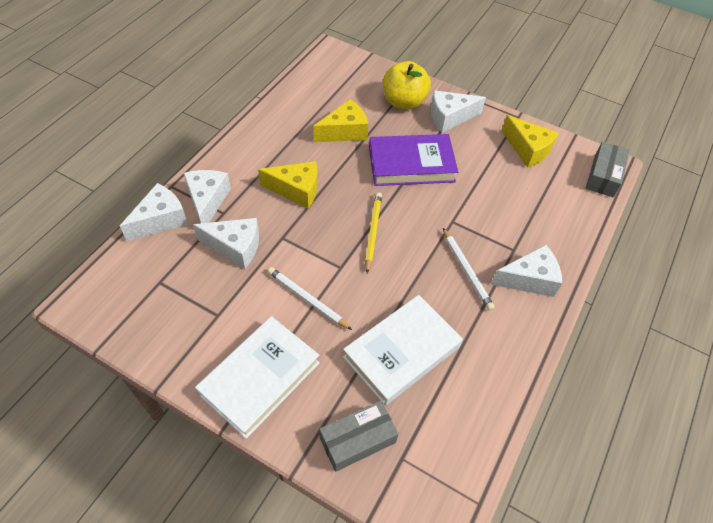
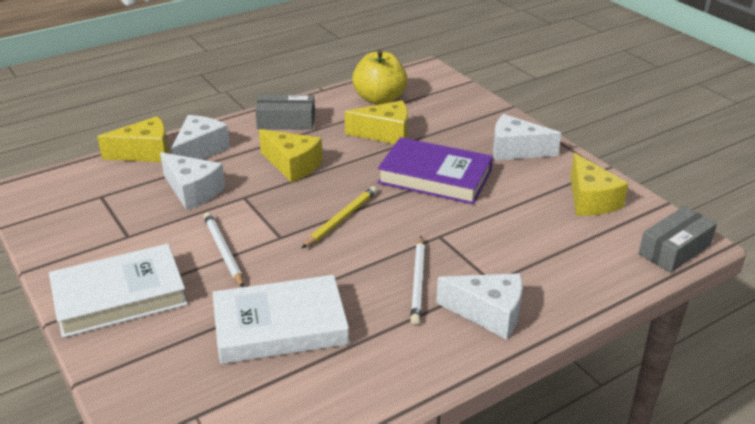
camera: 30 degrees right, 20 degrees down
white cheese [120,183,188,241] -> yellow cheese [97,116,169,162]
grey box [319,401,399,472] -> grey box moved to [255,95,315,130]
yellow apple [383,61,431,110] -> yellow apple moved to [352,50,407,105]

